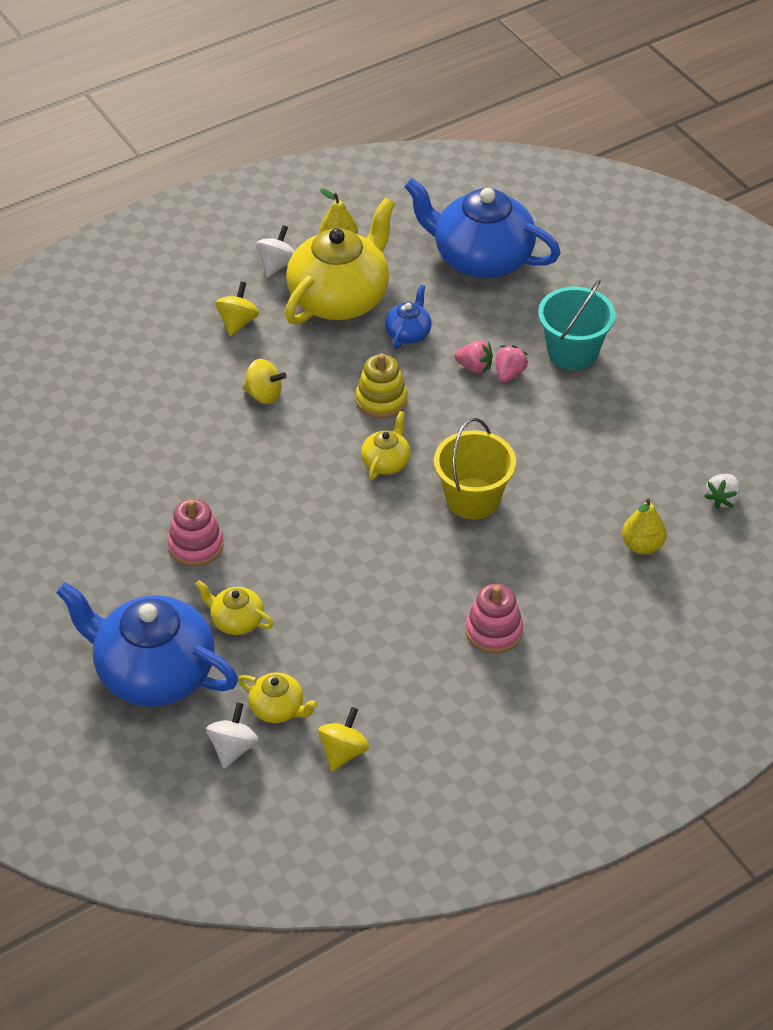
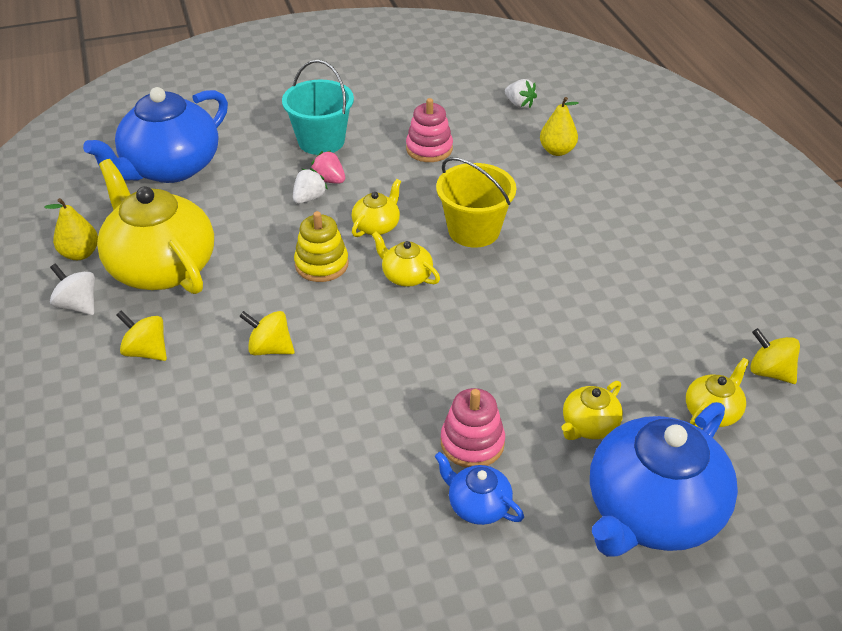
camera: 75 degrees left, 5 degrees down
white spinning top [206,702,259,769] -> none
yellow spinning top [242,359,287,404] -> yellow spinning top turned 105 degrees counterclockwise [239,311,295,355]
blue teapot [385,285,432,349] -> blue teapot moved to [434,452,524,525]
pink strawberry [455,340,493,373] -> white strawberry [293,168,328,204]
pink stacking toy [466,584,523,653] -> pink stacking toy moved to [406,98,453,162]
none -> yellow teapot [352,179,401,237]

